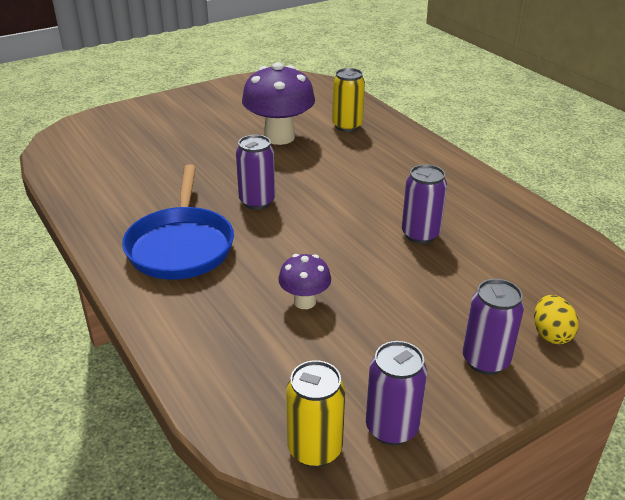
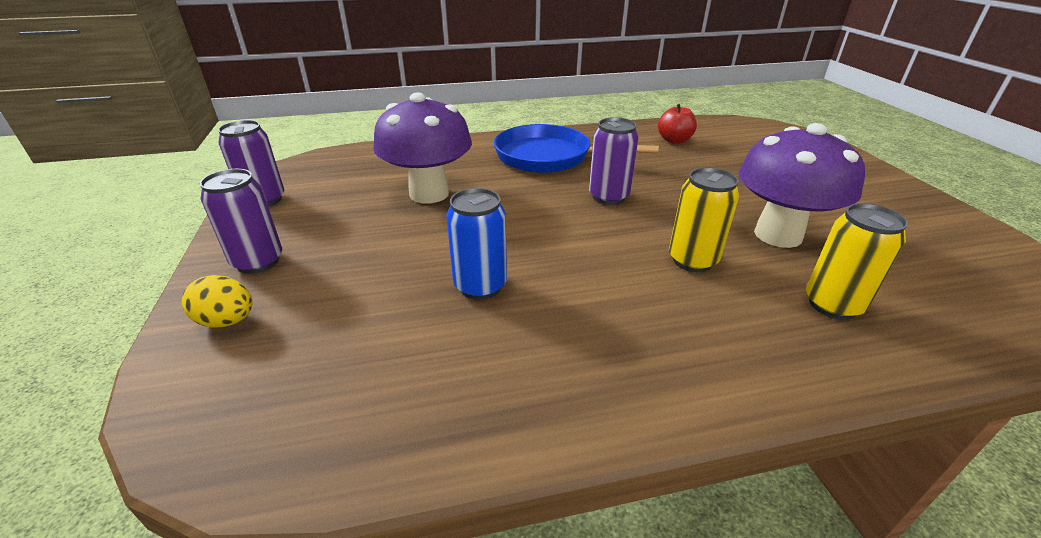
camera: 110 degrees right, 0 degrees up
purple mushroom [278,254,331,309] -> purple mushroom [373,92,472,204], size x1.92
yellow can [286,360,345,467] -> yellow can moved to [669,167,739,272]
purple can [402,164,447,244] -> blue can [446,188,507,300]
none -> red apple [658,104,697,144]

